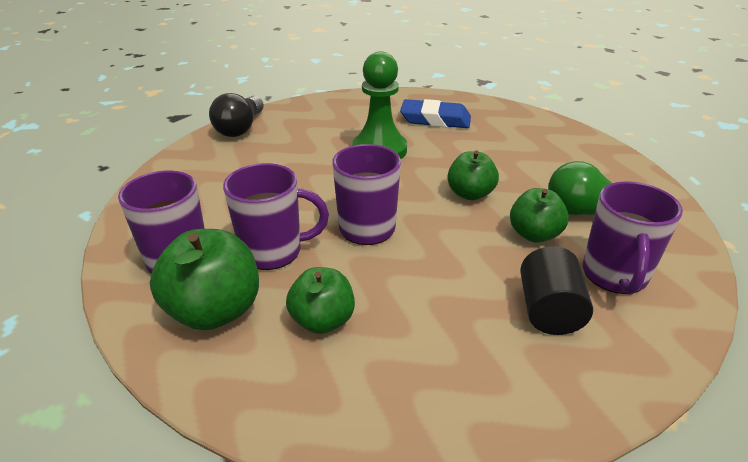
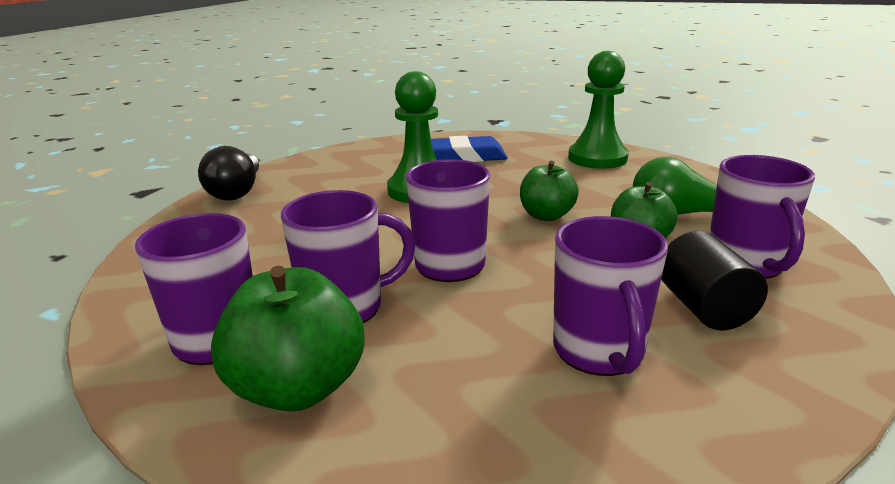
camera: 15 degrees left, 10 degrees down
green apple [286,267,355,334] -> none
none -> purple mug [553,216,668,376]
none -> green pawn [568,51,629,169]

